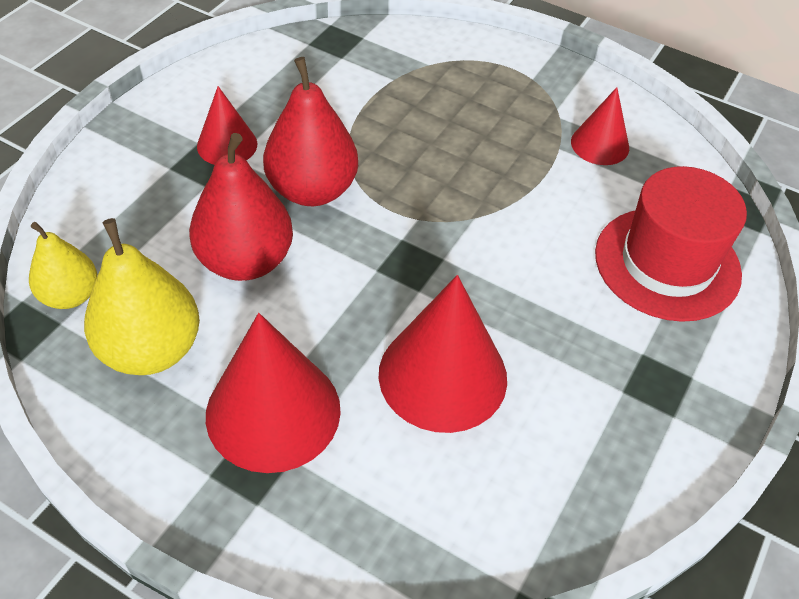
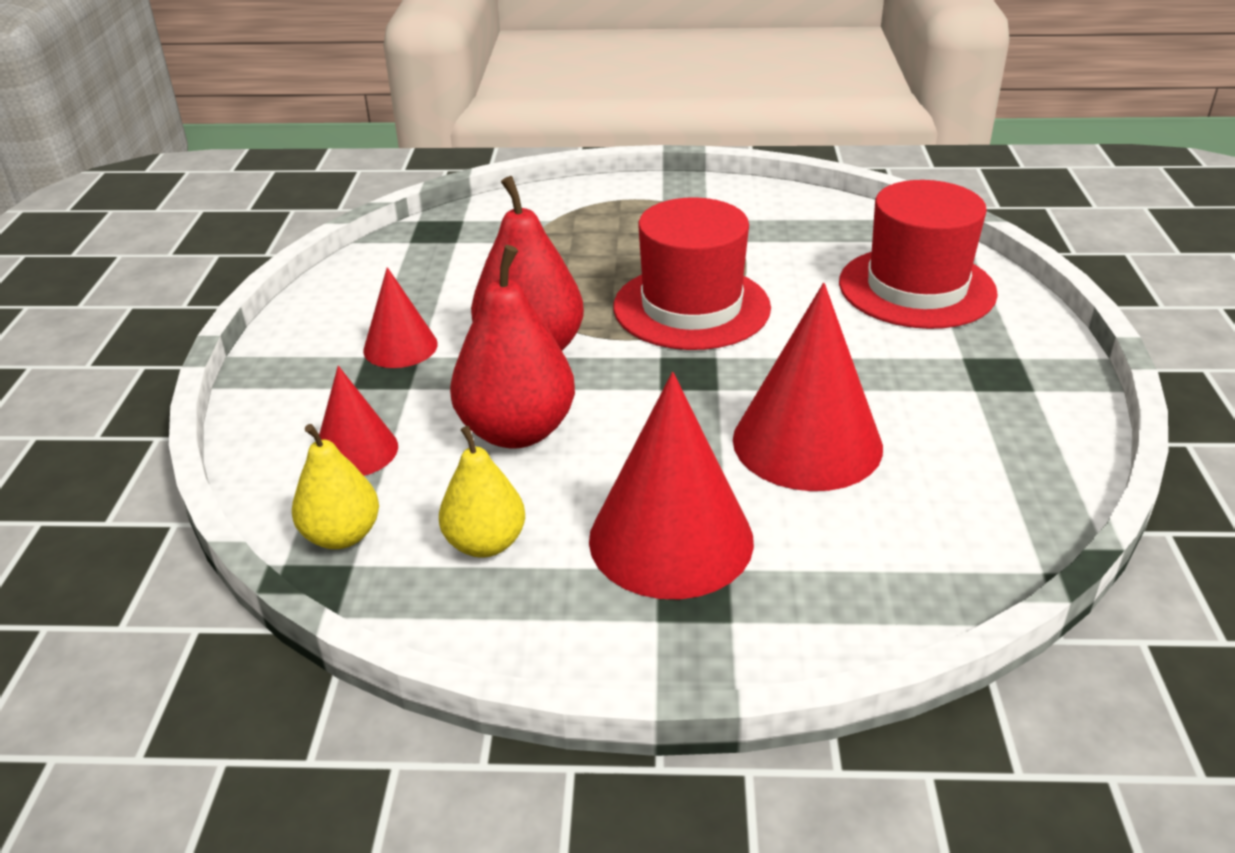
camera: 25 degrees left, 15 degrees down
yellow pear [84,218,200,375] -> yellow pear [439,426,525,558], size x0.62
red cone [571,87,629,165] -> red cone moved to [319,366,398,476]
none -> red hat [613,197,771,350]

